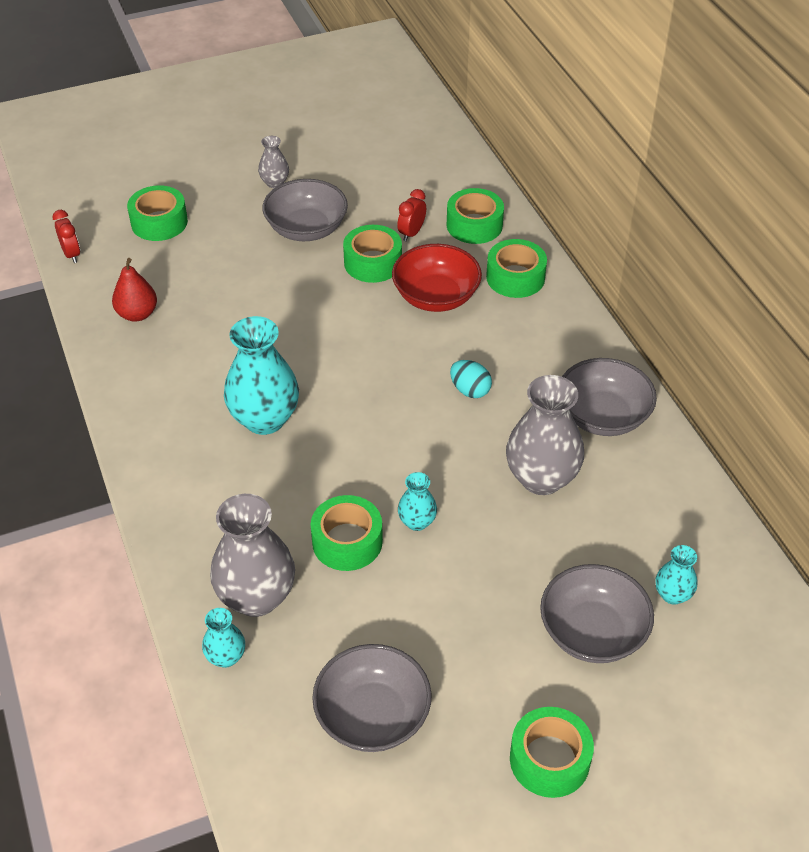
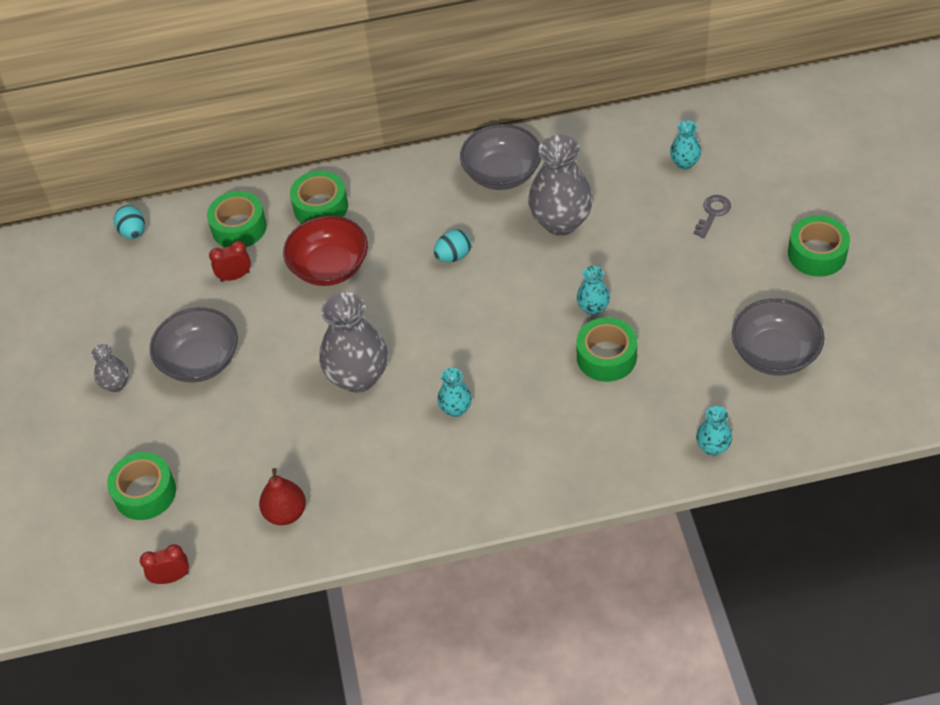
camera: 75 degrees left, 5 degrees up
grey vase [210,494,295,617] -> grey vase moved to [319,292,388,393]
turquoise vase [224,316,299,435] -> turquoise vase [437,368,472,417], size x0.50
green tape [343,225,402,283] -> none
red clock [397,189,426,241] -> red clock turned 120 degrees clockwise [209,241,251,282]
grey bowl [540,564,654,663] -> grey key [693,195,731,238]
none -> turquoise egg [114,205,145,239]

